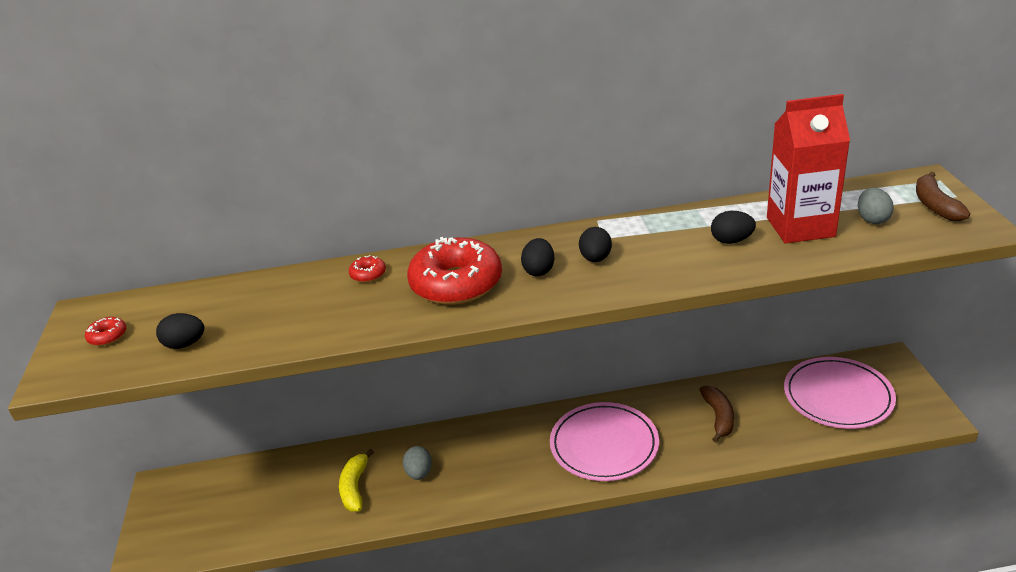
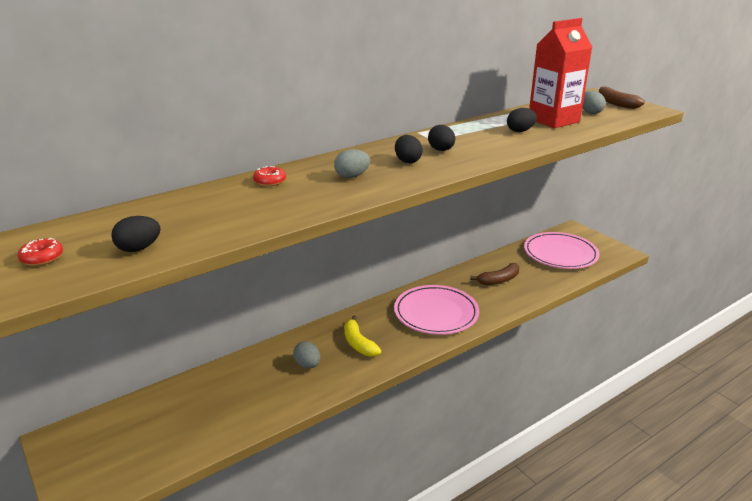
camera: 30 degrees left, 5 degrees down
yellow banana [339,449,374,512] -> yellow banana moved to [344,315,381,356]
red donut [407,237,502,305] -> grey egg [334,149,370,178]
brown banana [700,385,734,442] -> brown banana turned 90 degrees clockwise [470,263,519,285]

